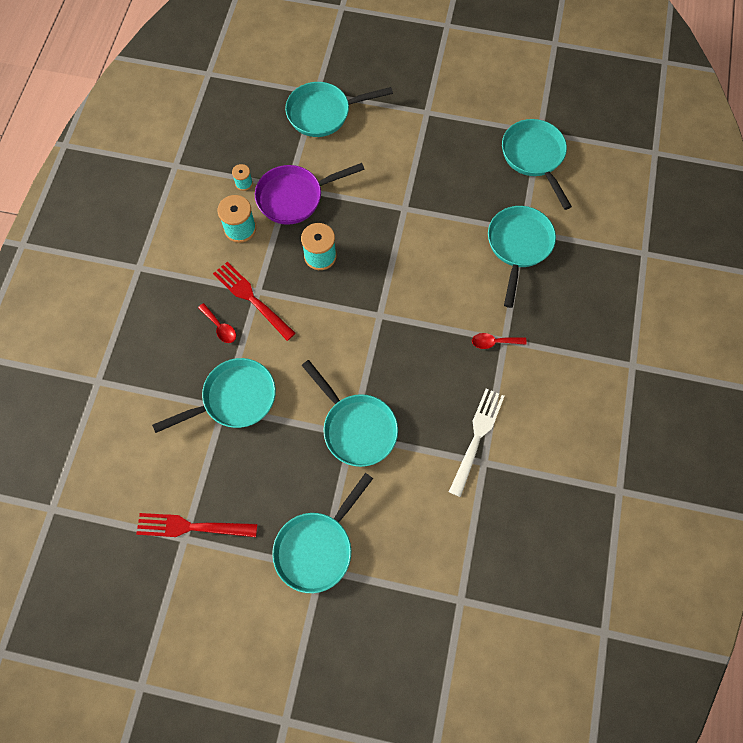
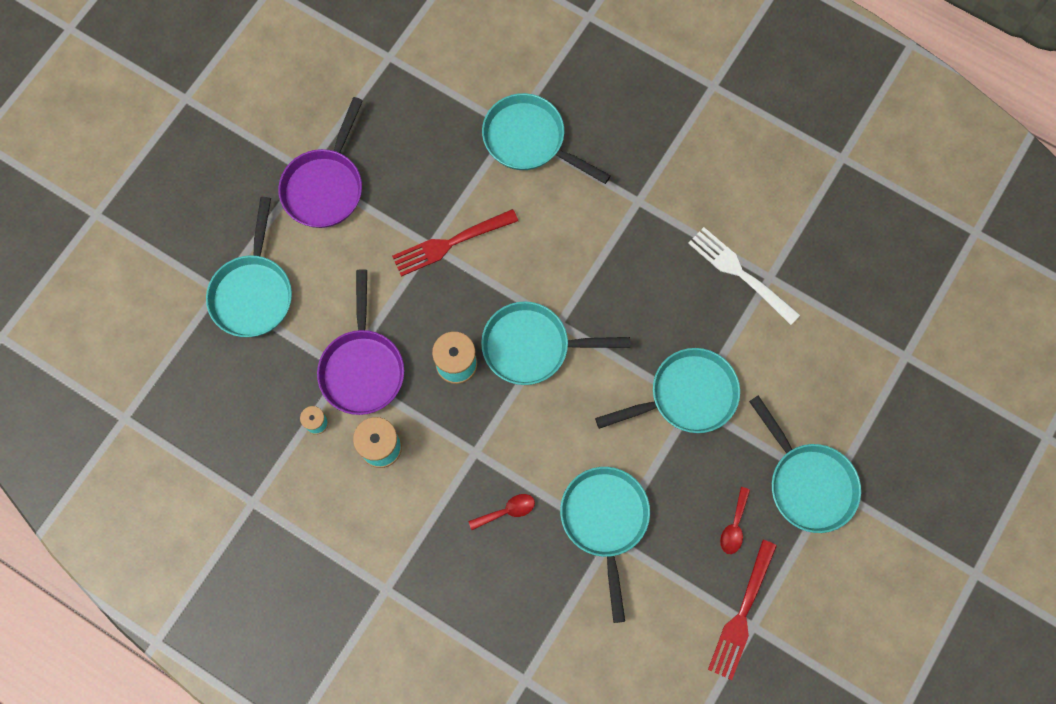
camera: 70 degrees left, 5 degrees up
red fork [213,262,296,341] -> red fork moved to [392,209,518,277]
red spoon [472,333,527,349] -> red spoon moved to [720,487,750,554]
turquoise pan [502,119,572,210] -> turquoise pan moved to [481,301,630,385]
none -> purple pan [278,97,363,228]

